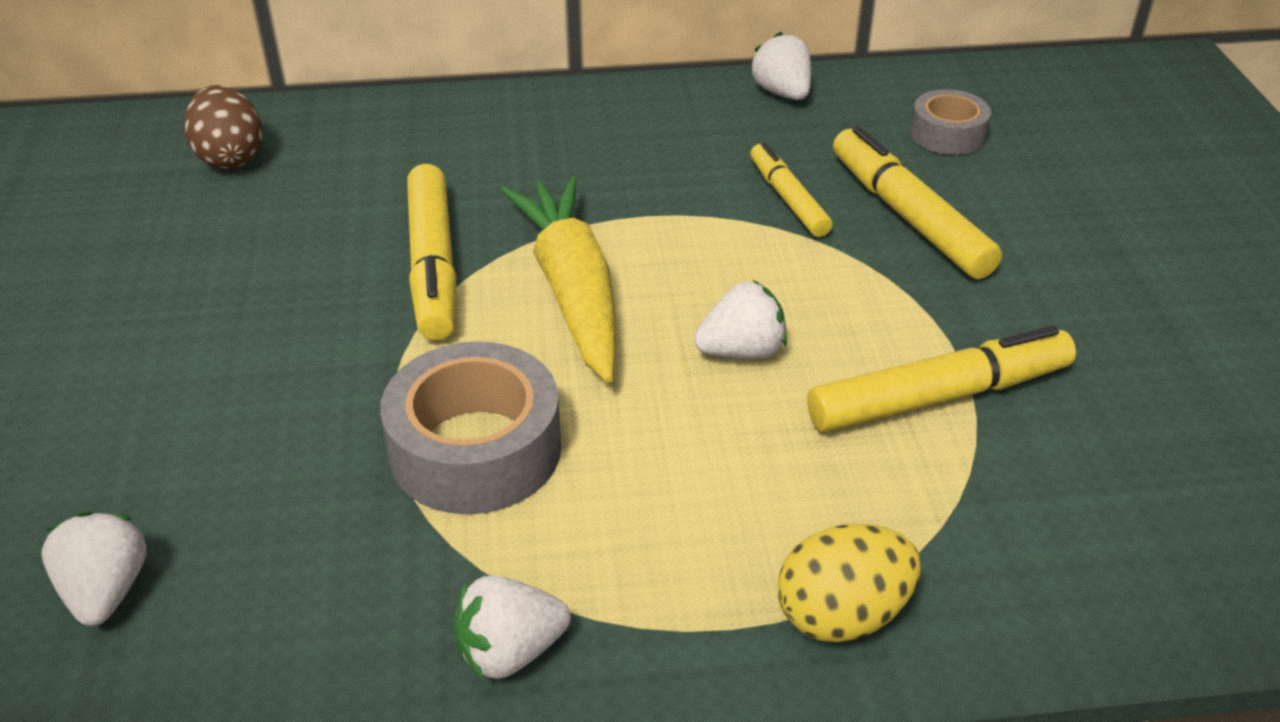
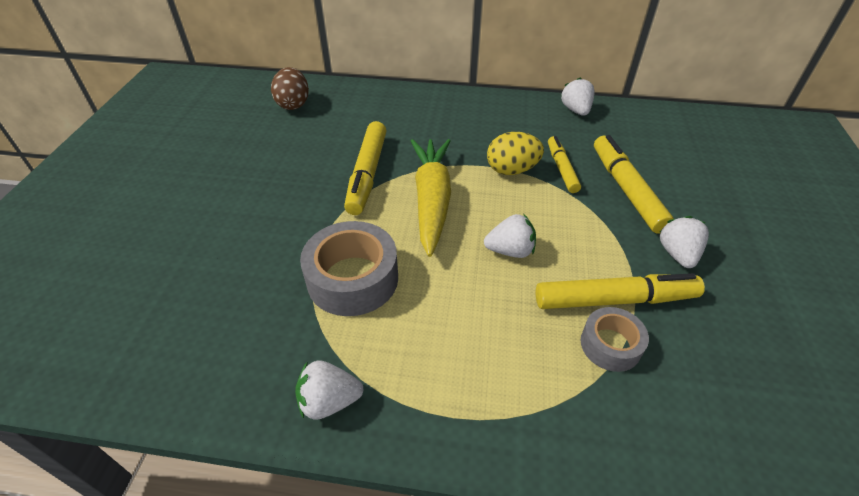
camera: 15 degrees right, 5 degrees up
white strawberry [42,511,147,626] -> white strawberry moved to [660,216,709,268]
yellow egg [778,524,921,643] -> yellow egg moved to [487,132,544,175]
grey tape [910,89,991,155] -> grey tape moved to [581,307,649,372]

